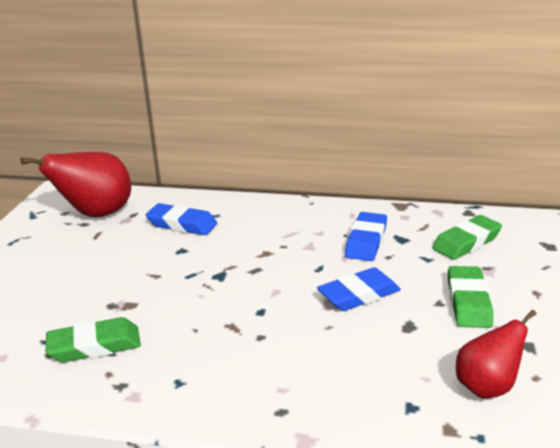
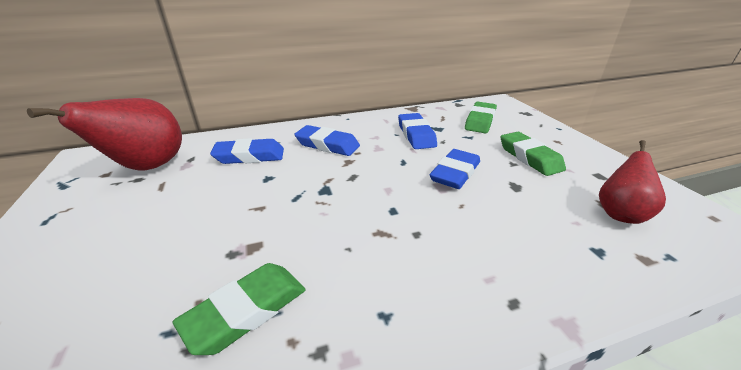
camera: 30 degrees left, 5 degrees up
none -> blue eraser [294,125,360,156]

